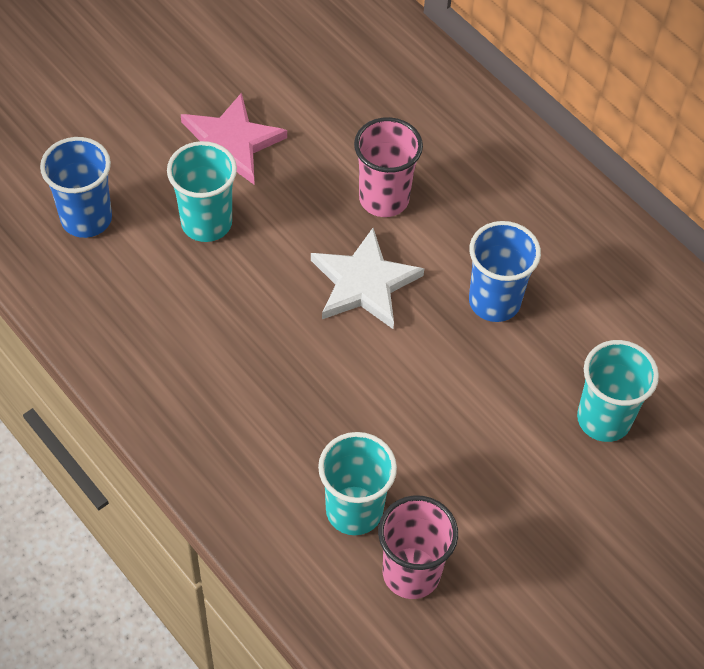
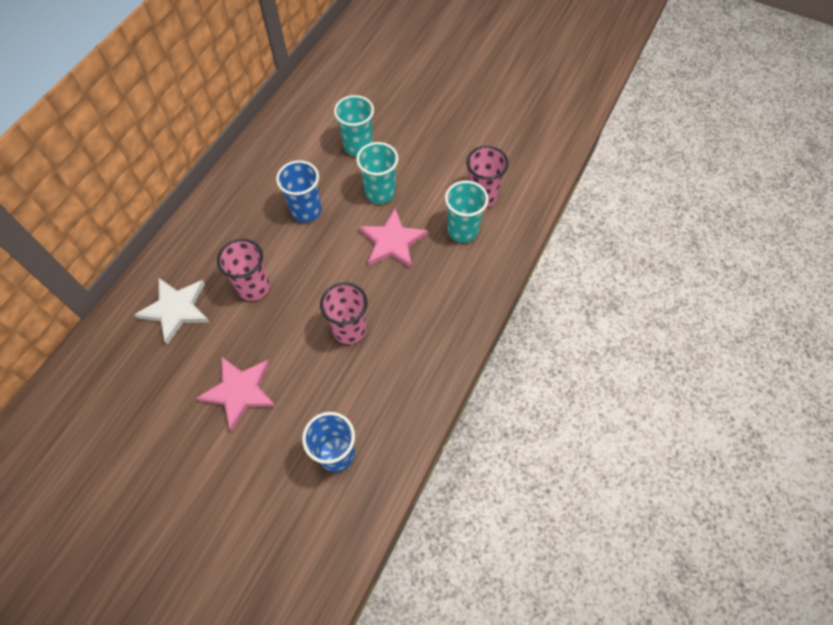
camera: 110 degrees left, 5 degrees up
turquoise cup [167,141,237,242] -> turquoise cup moved to [356,142,399,204]
white star [311,228,424,329] -> white star moved to [134,278,209,345]
none -> pink cup [320,282,368,344]
none -> pink star [359,209,428,269]

